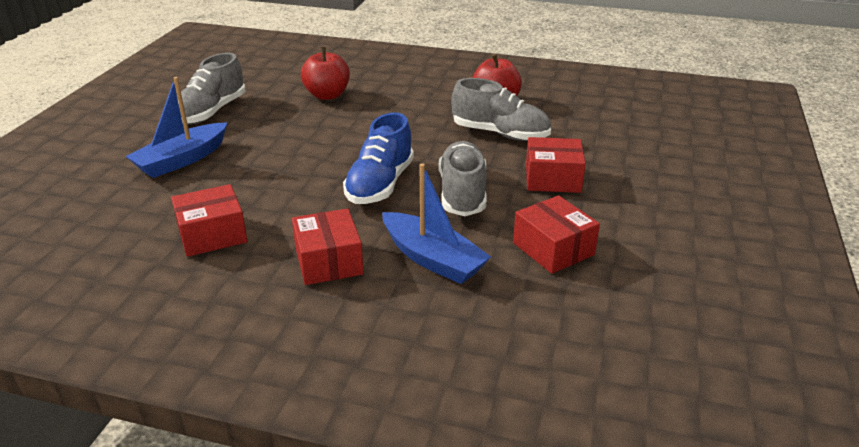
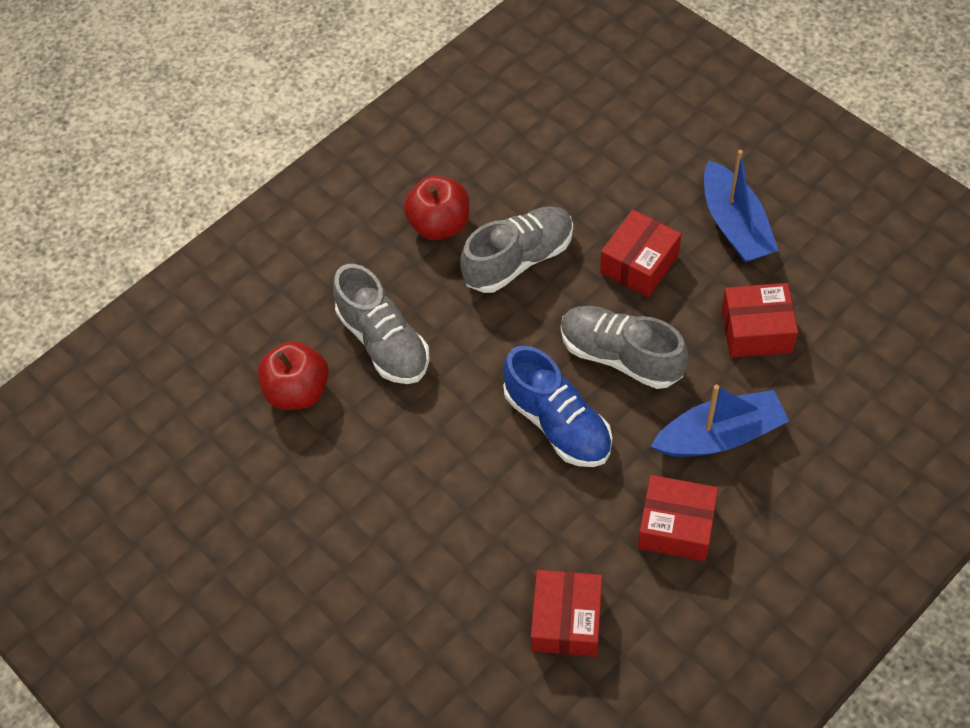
camera: 55 degrees left, 25 degrees up
blue boat [125,77,227,178] -> blue boat moved to [704,150,779,263]
grey shoe [177,53,245,125] -> grey shoe moved to [333,264,430,384]

